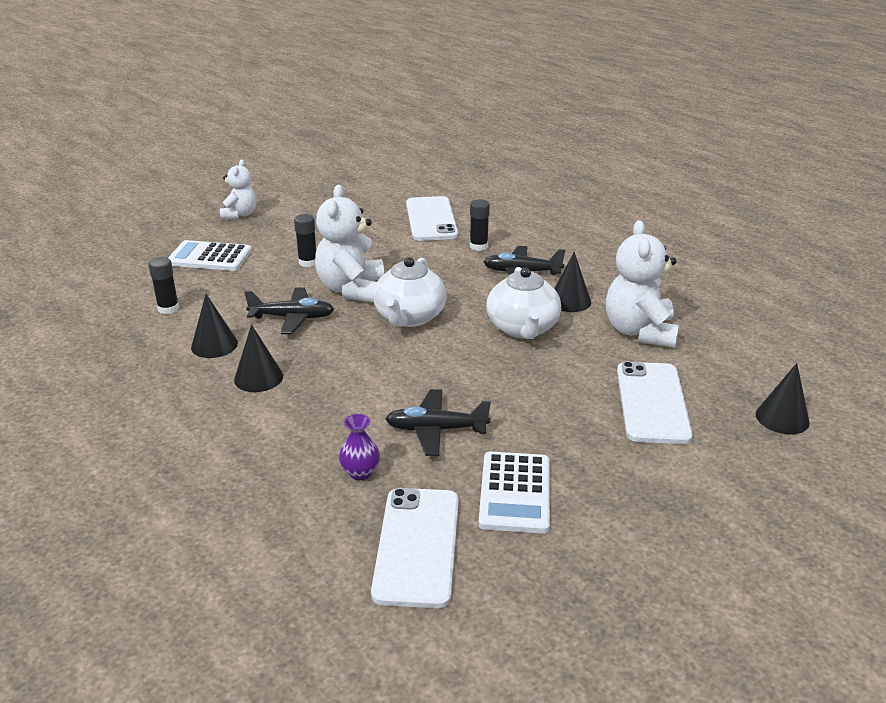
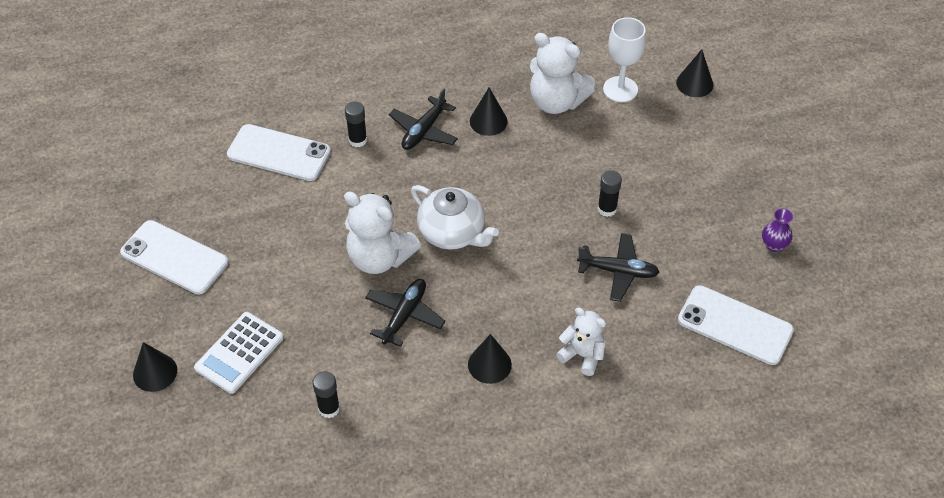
camera: 65 degrees left, 20 degrees up
black cone [191,294,238,358] -> black cone moved to [133,342,177,392]
white teddy bear [220,159,257,220] -> white teddy bear moved to [556,307,606,376]
black glue stick [294,214,316,267] -> black glue stick moved to [598,170,622,217]
purple vase [339,414,380,480] -> purple vase moved to [762,208,793,252]
black plane [385,389,491,456] -> black plane turned 105 degrees counterclockwise [577,233,660,302]
white calculator [478,451,550,533] -> none
white teapot [486,267,561,339] -> none
white phone [617,361,693,444] -> white phone moved to [120,220,228,295]
none -> white goblet [603,17,646,102]

